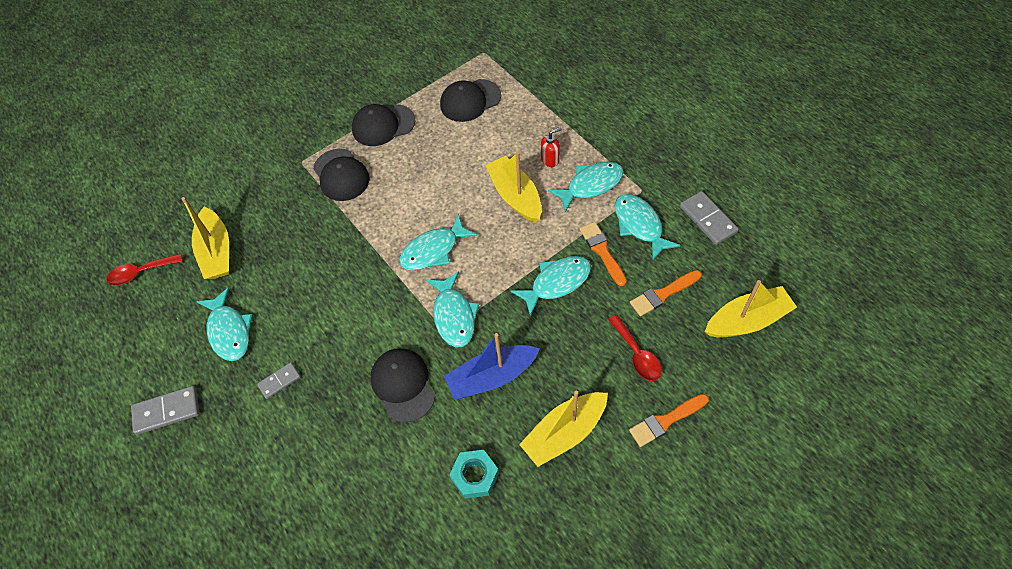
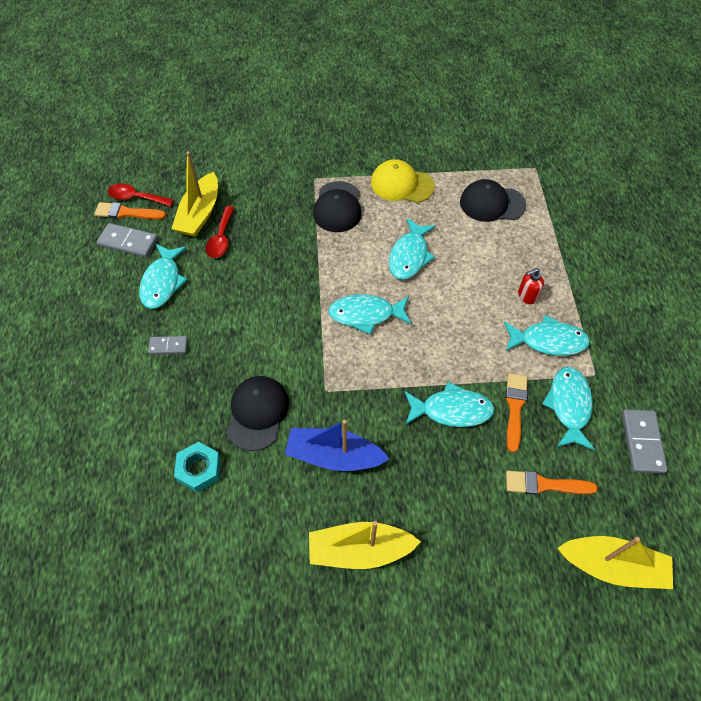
camera: 30 degrees right, 0 degrees up
grey domino [131,386,199,435] -> grey domino moved to [97,223,158,258]
black cap [352,104,416,146] -> yellow cap [371,159,435,203]
turquoise fish [426,271,479,347] -> turquoise fish moved to [389,218,436,280]
turquoise nut [450,450,499,499] -> turquoise nut moved to [174,442,221,493]
yellow boat [485,152,542,223] -> none
red soap dispenser [541,127,562,167] -> red soap dispenser turned 150 degrees clockwise [518,268,544,304]
red spoon [608,315,662,381] -> red spoon moved to [206,206,234,258]
orange brush [629,394,709,447] -> orange brush moved to [94,202,166,219]

